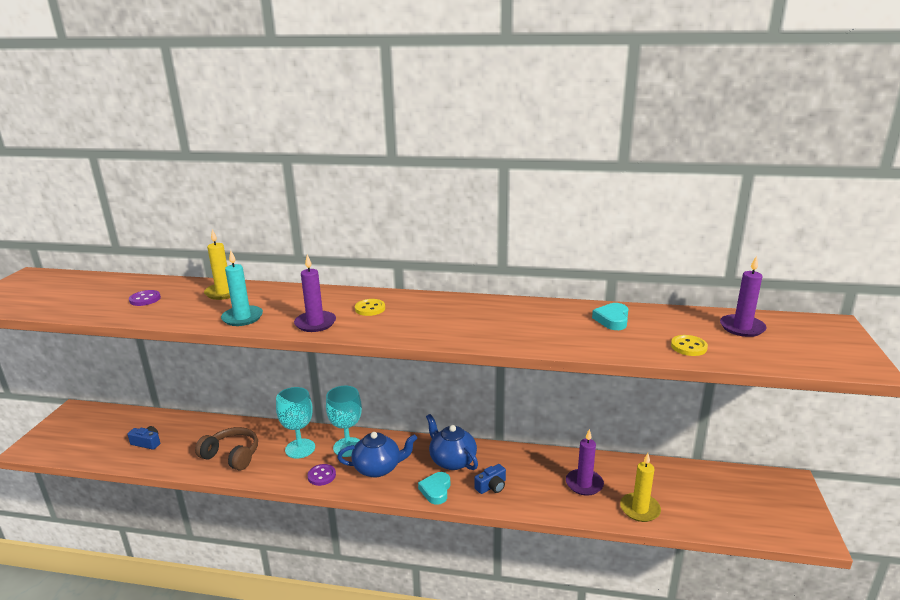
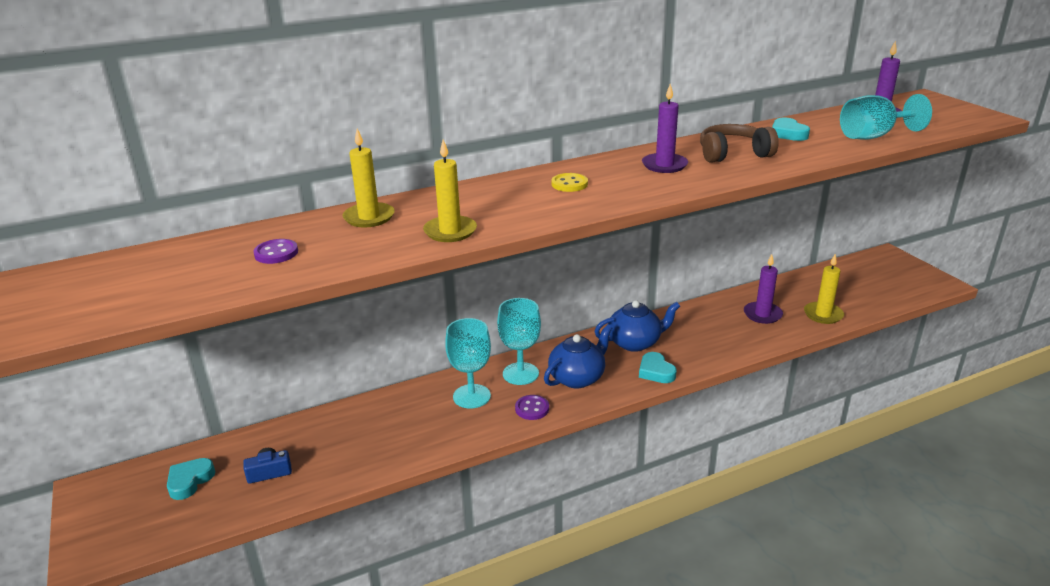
camera: 35 degrees left, 5 degrees up
brown headphones [195,427,258,470] -> brown headphones moved to [700,124,779,163]
turquoise candle [221,250,263,326] -> yellow candle [423,139,477,242]
purple candle [294,255,336,332] -> purple candle moved to [642,84,688,173]
blue teapot [426,414,478,470] -> blue teapot turned 150 degrees clockwise [594,300,680,352]
blue camera [474,464,506,494] -> none
yellow button [671,335,708,356] -> turquoise goblet [840,94,932,140]
none -> turquoise heart [167,458,215,500]

